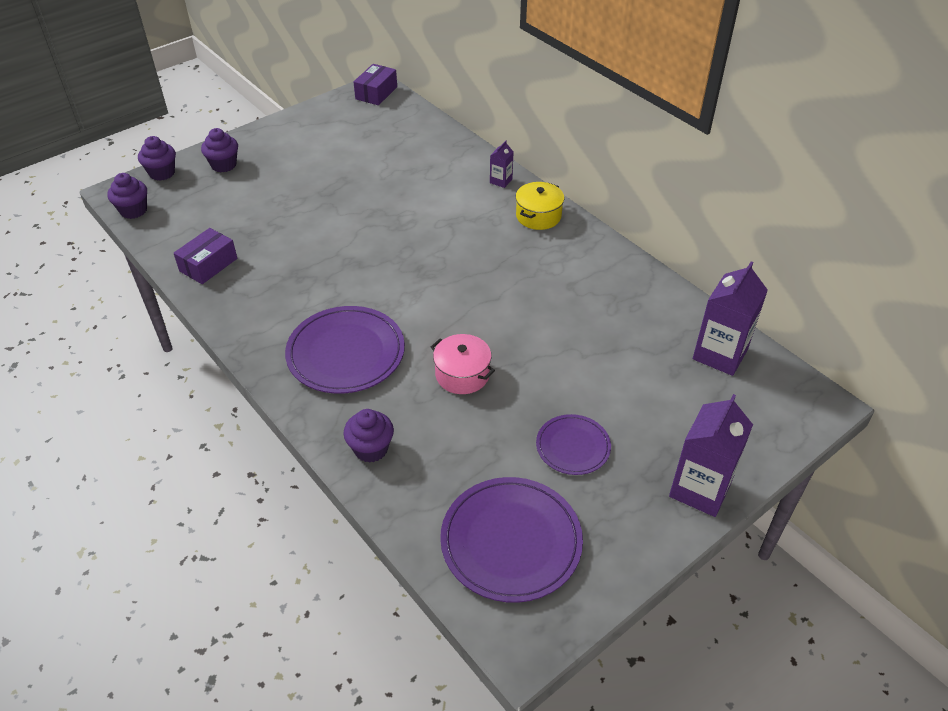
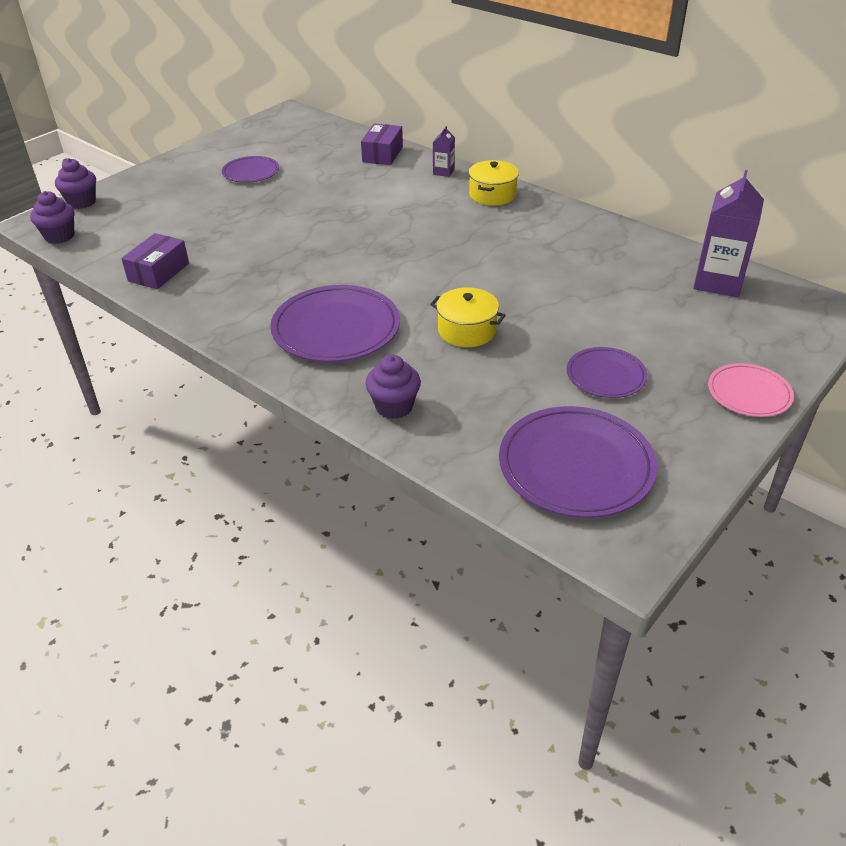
camera: 10 degrees left, 5 degrees down
purple cupcake [201,128,238,172] -> none
purple box [354,64,397,105] -> purple box moved to [361,123,403,165]
pink pot [431,334,495,394] -> yellow pot [430,287,506,347]
purple carton [669,394,753,517] -> pink plate [708,363,794,417]
none -> purple plate [222,156,279,183]

